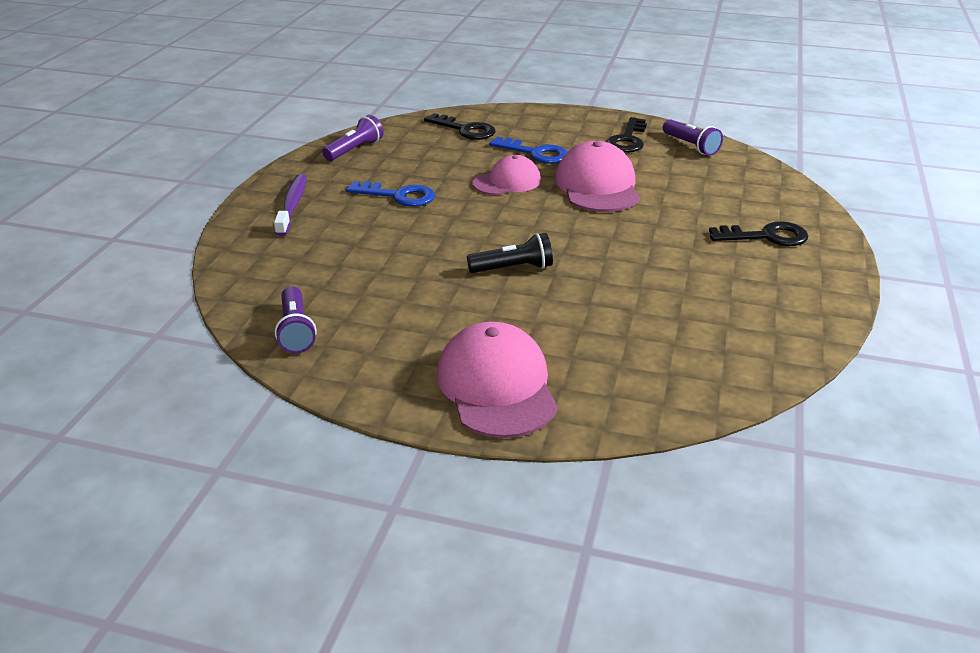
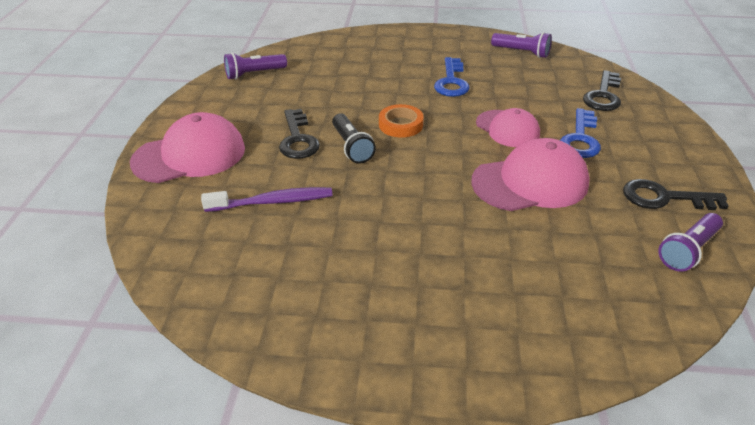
camera: 80 degrees right, 5 degrees up
purple toothbrush [274,174,306,236] -> purple toothbrush moved to [201,187,332,212]
black key [709,221,808,246] -> black key moved to [279,109,320,159]
none -> orange tape [379,104,424,138]

